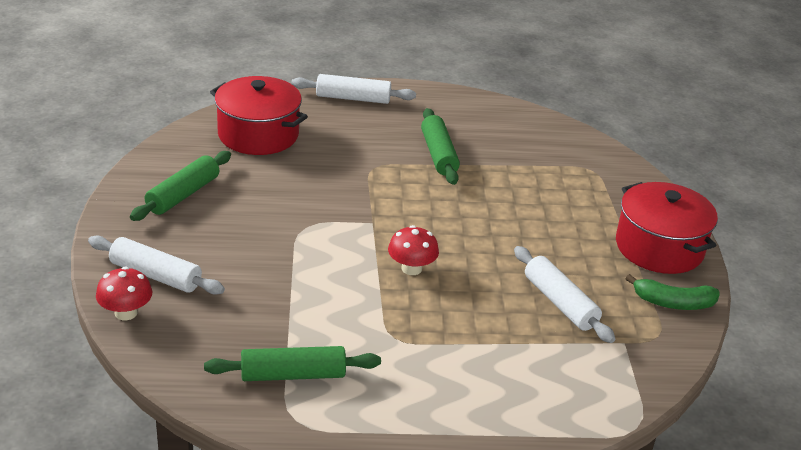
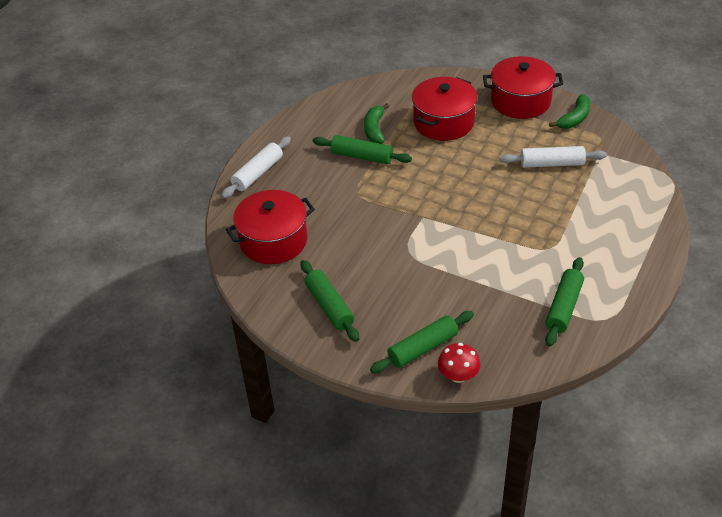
camera: 55 degrees left, 10 degrees up
white rolling pin [88,236,225,295] -> green rolling pin [370,311,474,373]
red mushroom [388,225,439,275] -> none
none -> green banana [364,103,389,144]
none -> red pot [412,77,477,141]

